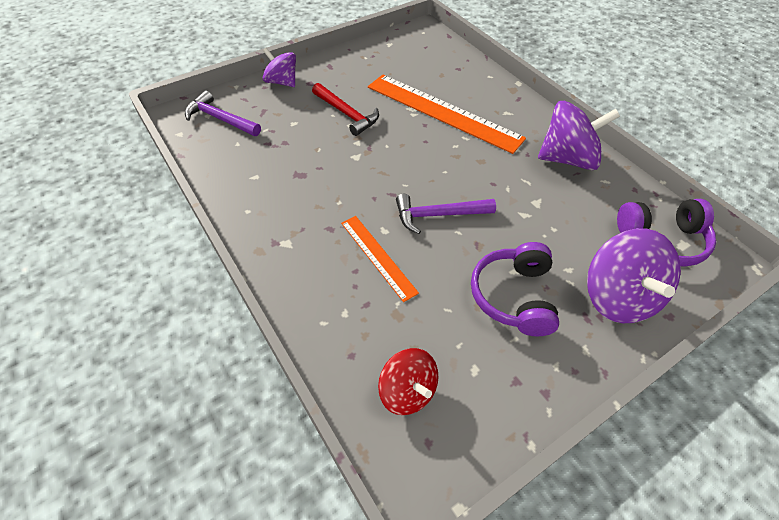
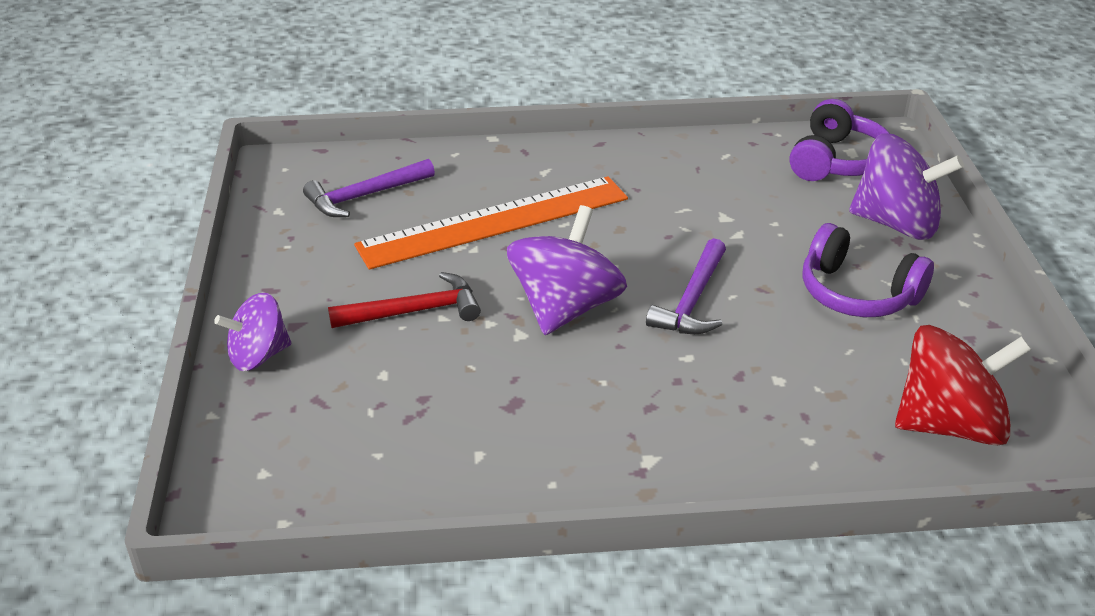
camera: 60 degrees left, 15 degrees down
purple hammer [185,91,261,136] -> purple hammer moved to [303,159,435,217]
orange ruler [341,216,419,302] -> none
red spinning top [378,348,439,415] -> red spinning top [895,325,1031,446], size x1.61
purple spinning top [538,101,620,170] -> purple spinning top moved to [507,205,627,335]

